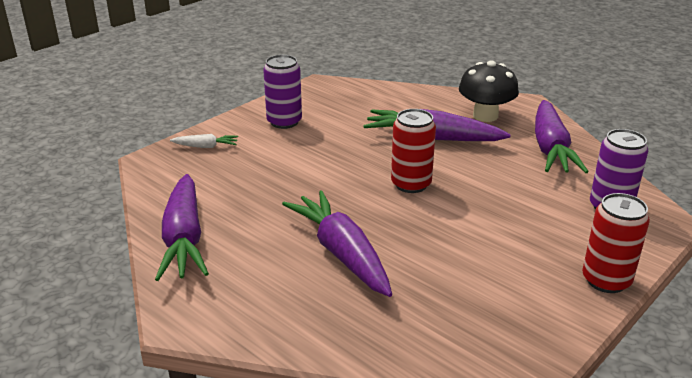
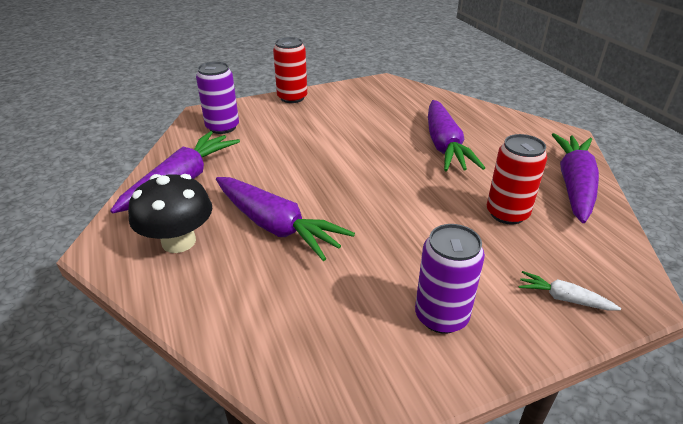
camera: 155 degrees left, 5 degrees up
red can [391,109,436,193] -> red can moved to [487,134,547,225]

